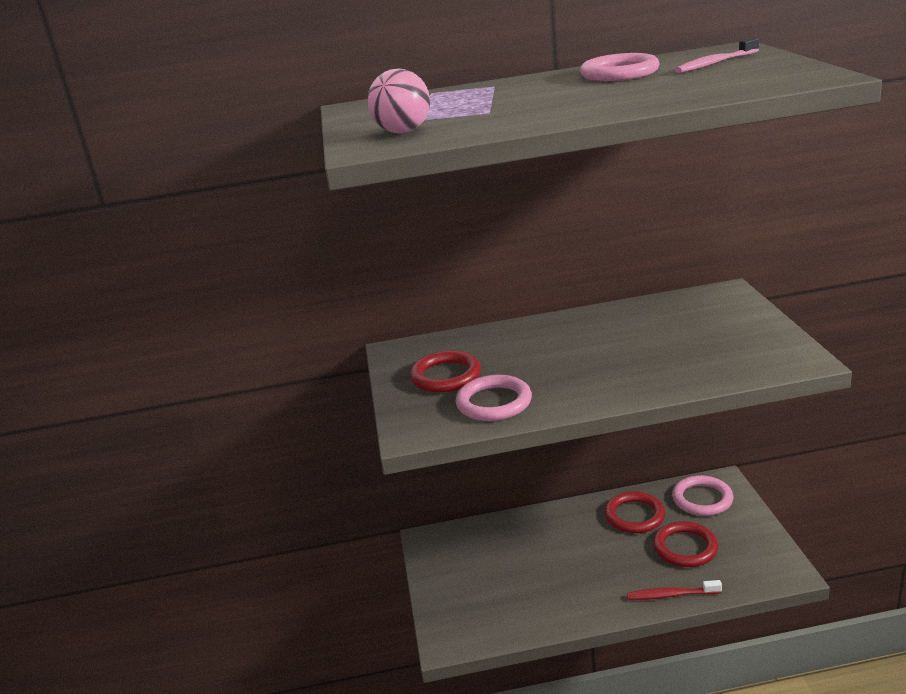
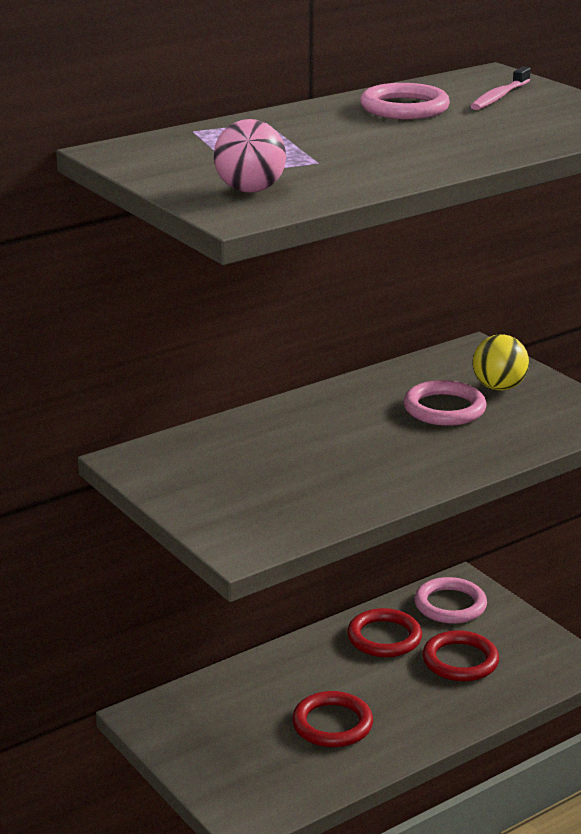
camera: 30 degrees left, 0 degrees up
red ring [410,350,481,393] -> red ring moved to [292,691,373,747]
pink ring [456,375,532,421] -> pink ring moved to [404,380,487,426]
red toothbrush [627,580,722,600] -> none
none -> yellow ball [472,334,529,391]

